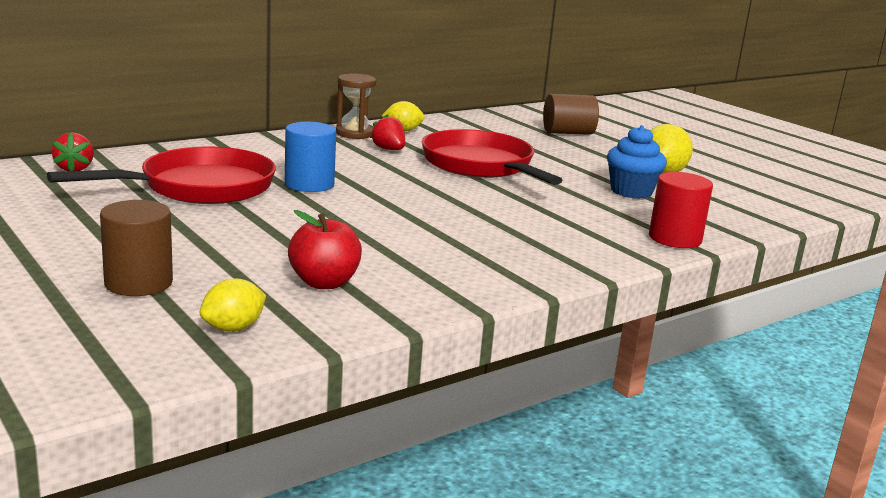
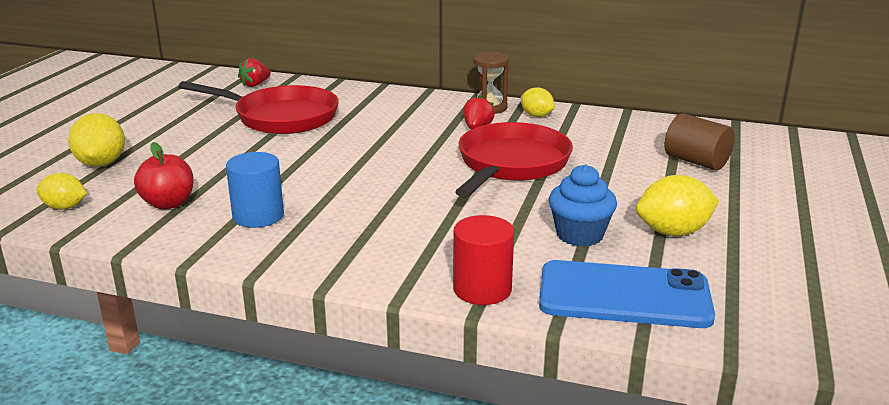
camera: 55 degrees right, 5 degrees up
brown cylinder [100,200,173,296] -> yellow lemon [68,113,125,167]
blue cylinder [285,122,336,192] -> blue cylinder moved to [226,152,284,228]
none -> blue phone [539,260,715,328]

